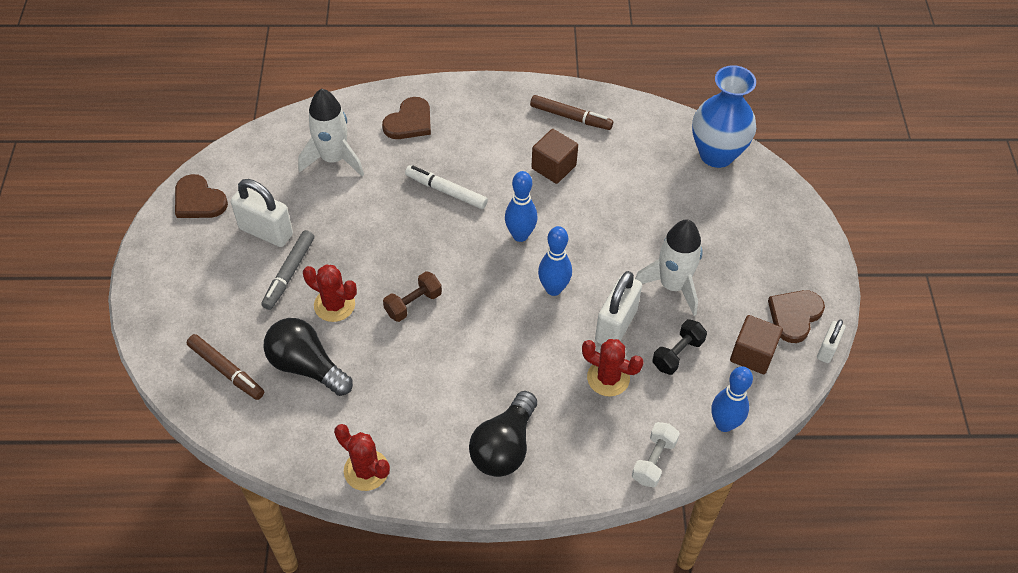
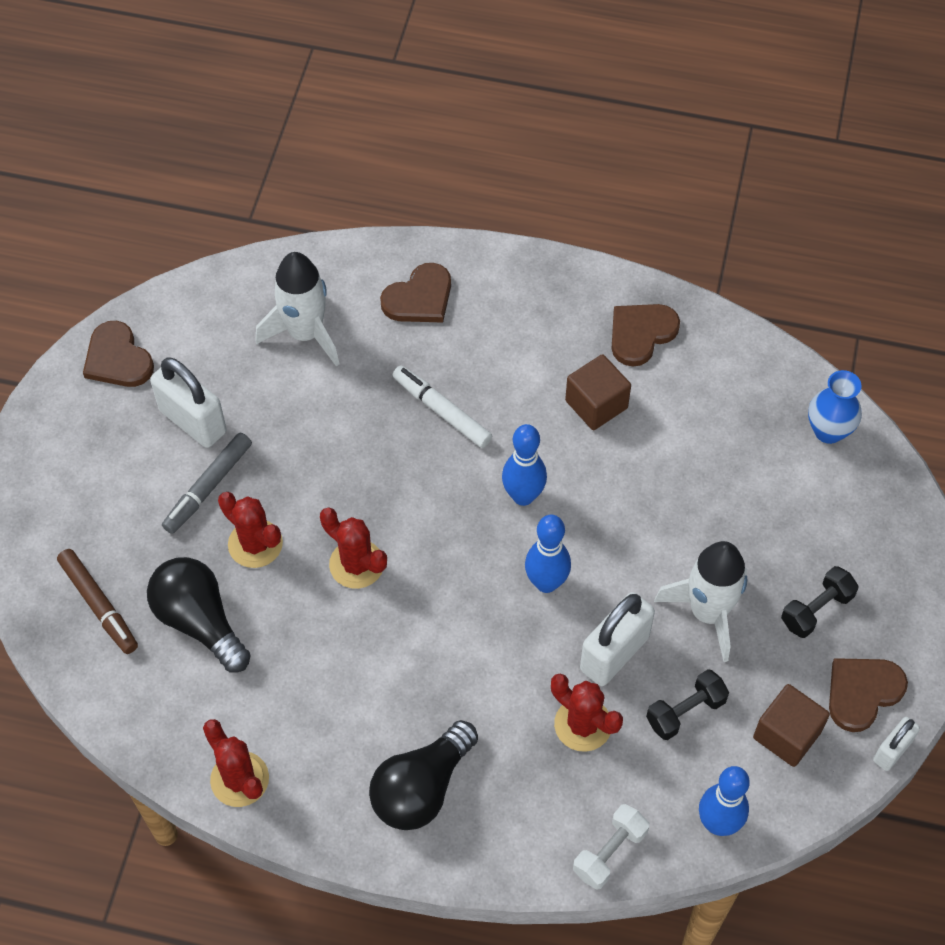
camera: 15 degrees right, 5 degrees up
brown dumbbell [383,271,442,322] -> red cactus [320,508,387,589]
brown marker [530,95,613,130] -> brown heart [612,304,680,366]
blue vase [692,65,756,168] -> blue vase [808,370,862,444], size x0.60
none -> black dumbbell [781,566,859,638]

